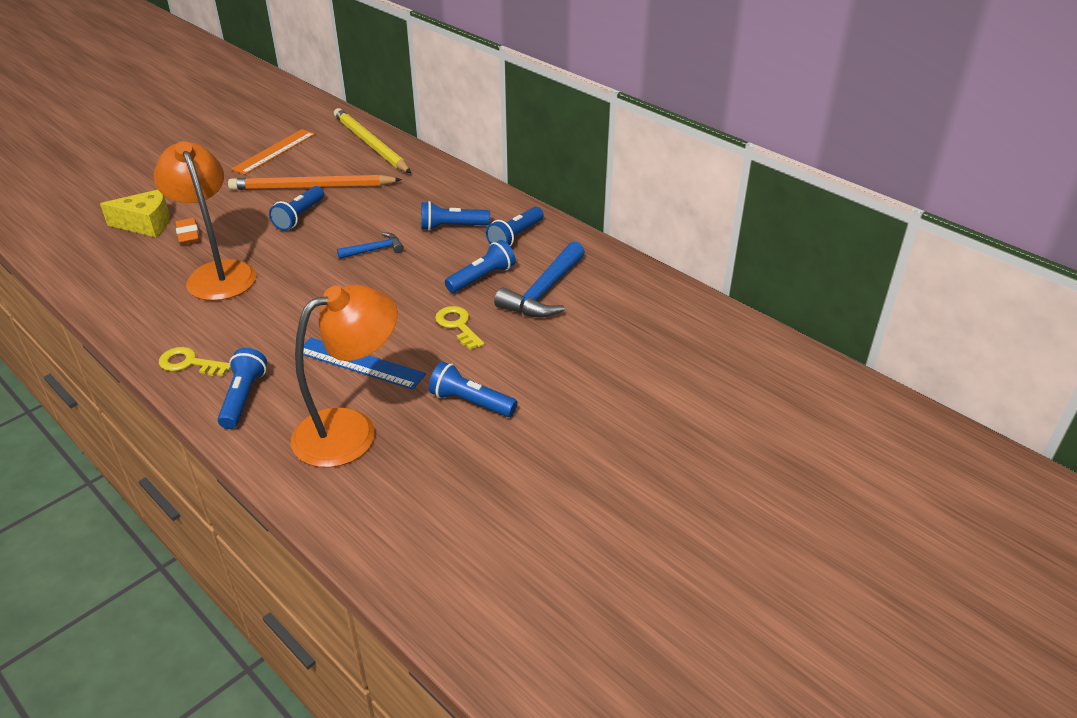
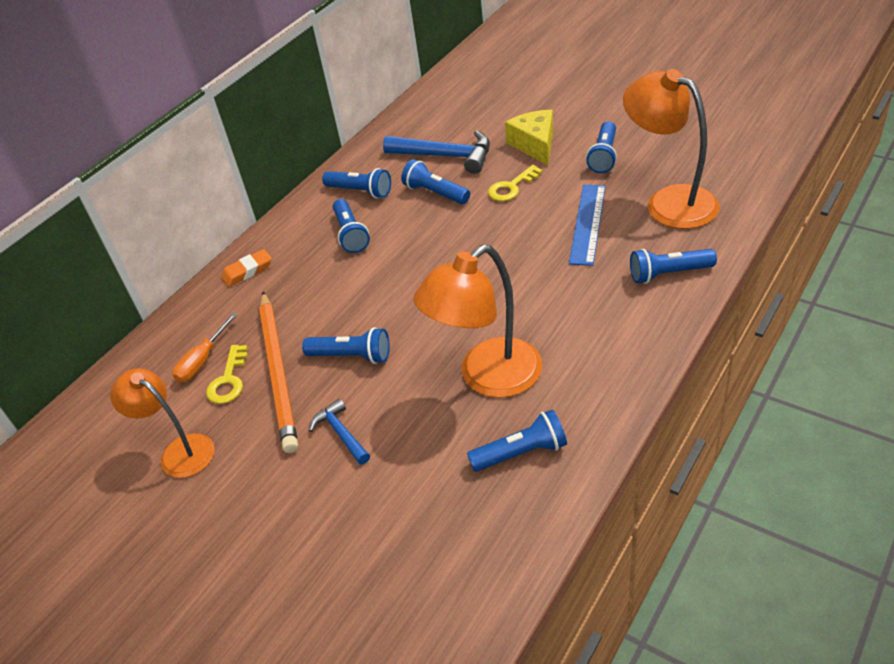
camera: 95 degrees left, 5 degrees up
yellow cheese [100,190,170,237] -> yellow cheese moved to [505,110,554,165]
yellow key [159,347,231,376] -> yellow key moved to [206,345,248,404]
orange eraser [175,218,200,245] -> orange eraser moved to [221,249,272,287]
orange ruler [231,129,315,175] -> orange lamp [110,368,215,478]
yellow pencil [334,108,411,173] -> none
blue hammer [337,232,404,259] -> blue hammer moved to [309,398,370,465]
none -> orange screwdriver [173,313,238,383]
none -> blue flashlight [467,410,567,472]

